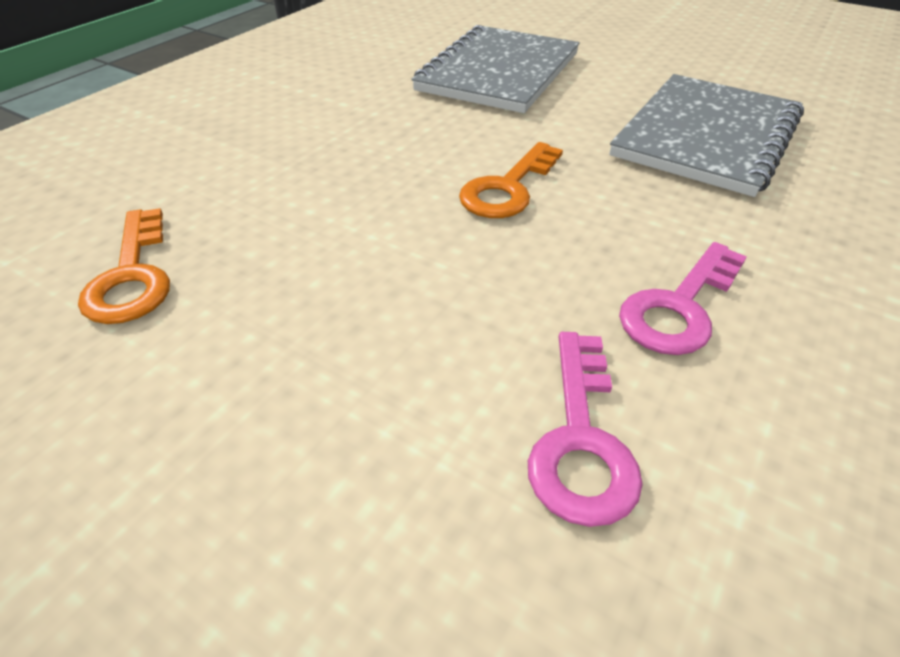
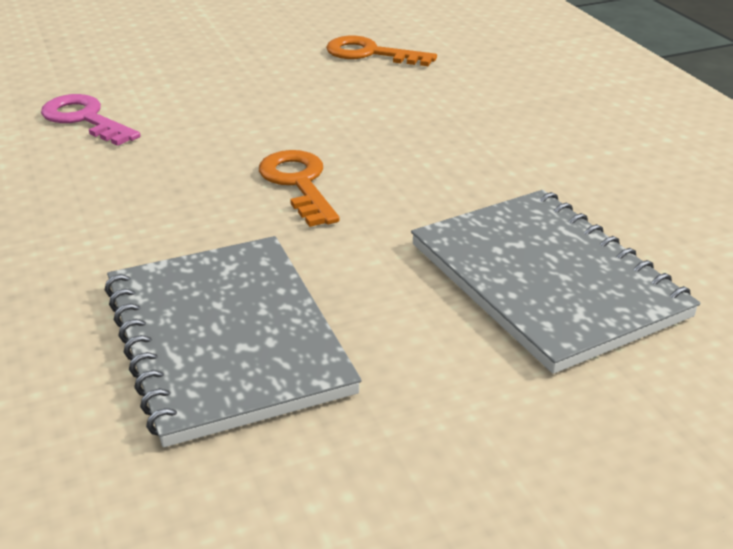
camera: 125 degrees right, 10 degrees down
pink key [619,242,747,355] -> none

